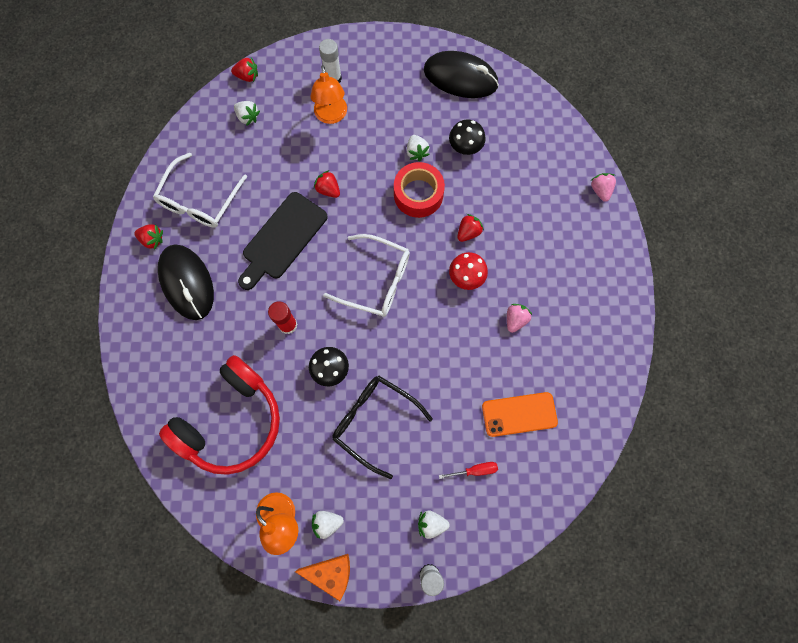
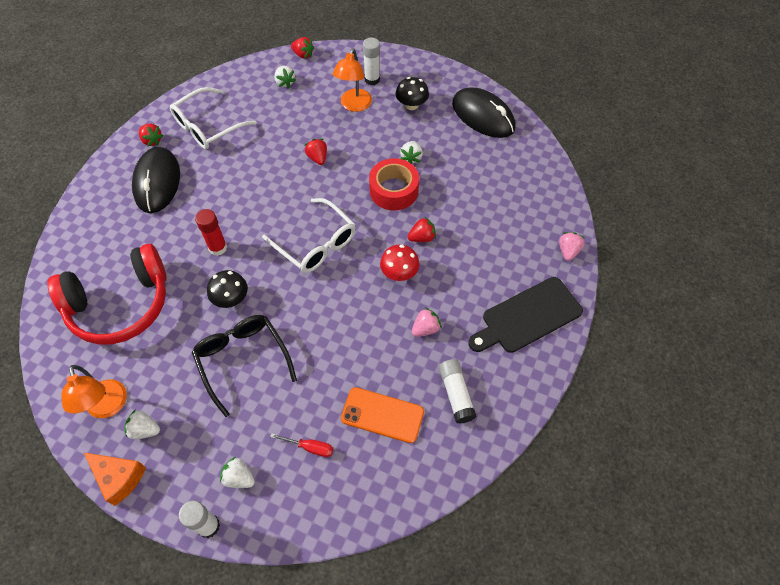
camera: 25 degrees right, 15 degrees down
black cutting board [238,192,328,290] -> black cutting board moved to [468,277,583,353]
black mushroom [449,119,486,155] -> black mushroom moved to [396,77,429,110]
none -> white glue stick [439,359,476,424]

